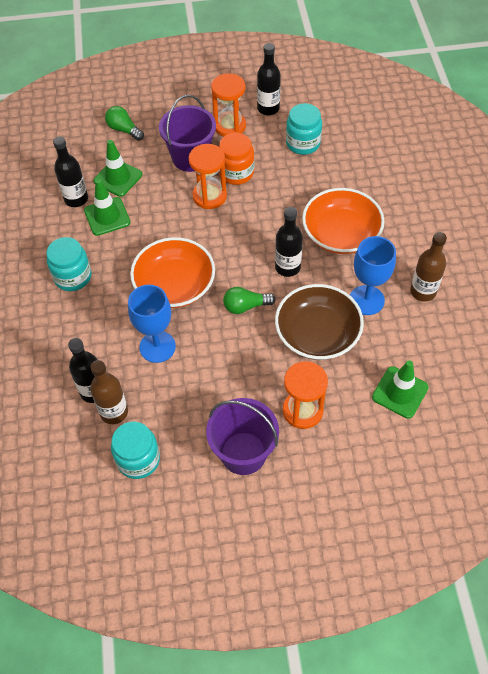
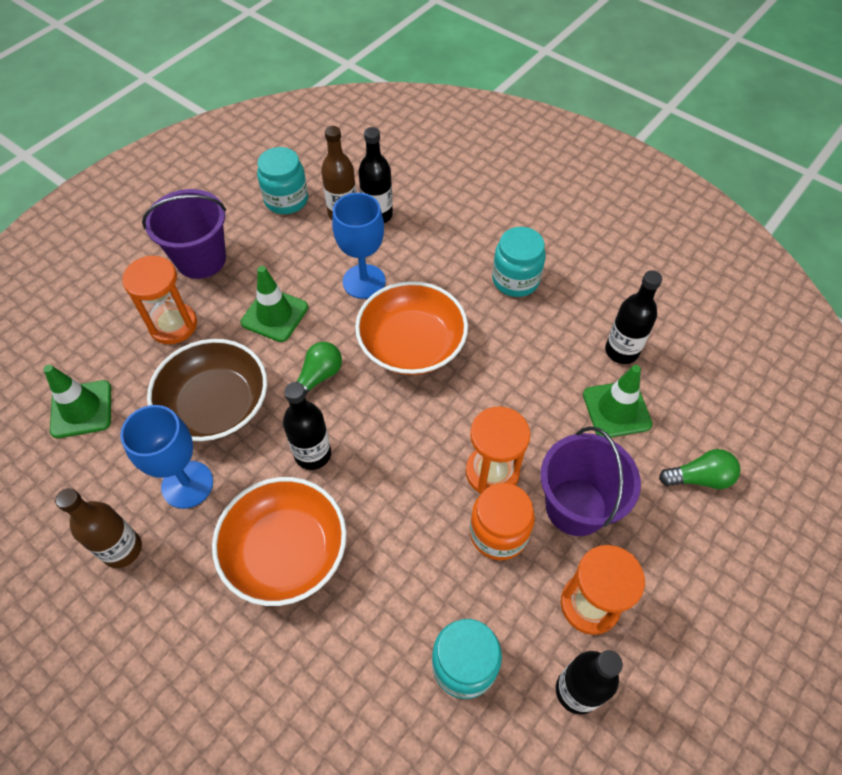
camera: 135 degrees right, 0 degrees up
green traffic cone [84,179,130,236] -> green traffic cone moved to [241,266,308,342]

